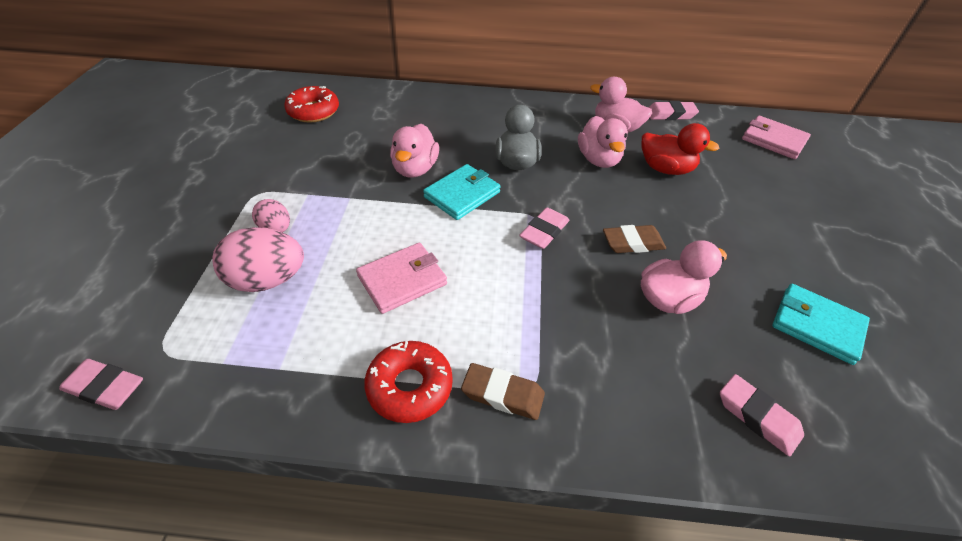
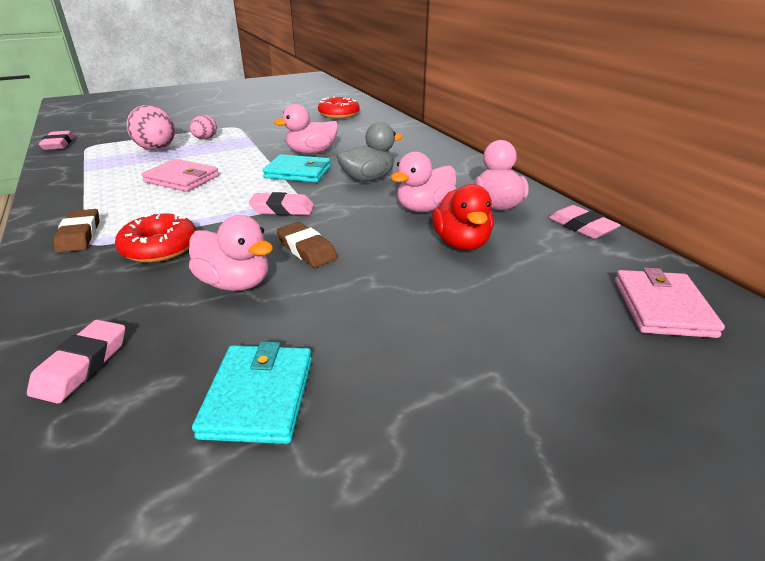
camera: 60 degrees right, 15 degrees down
red donut [364,341,453,423] -> red donut moved to [115,213,197,263]

